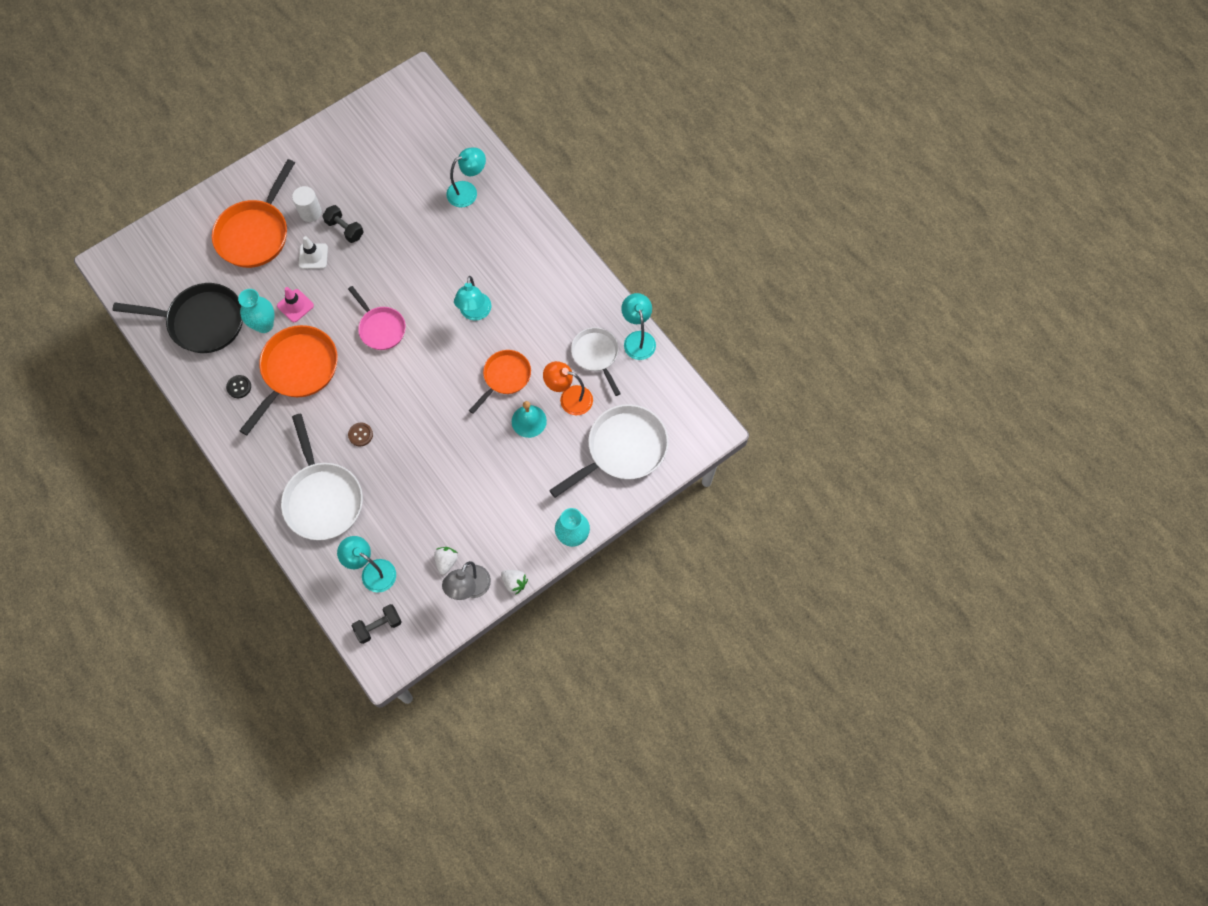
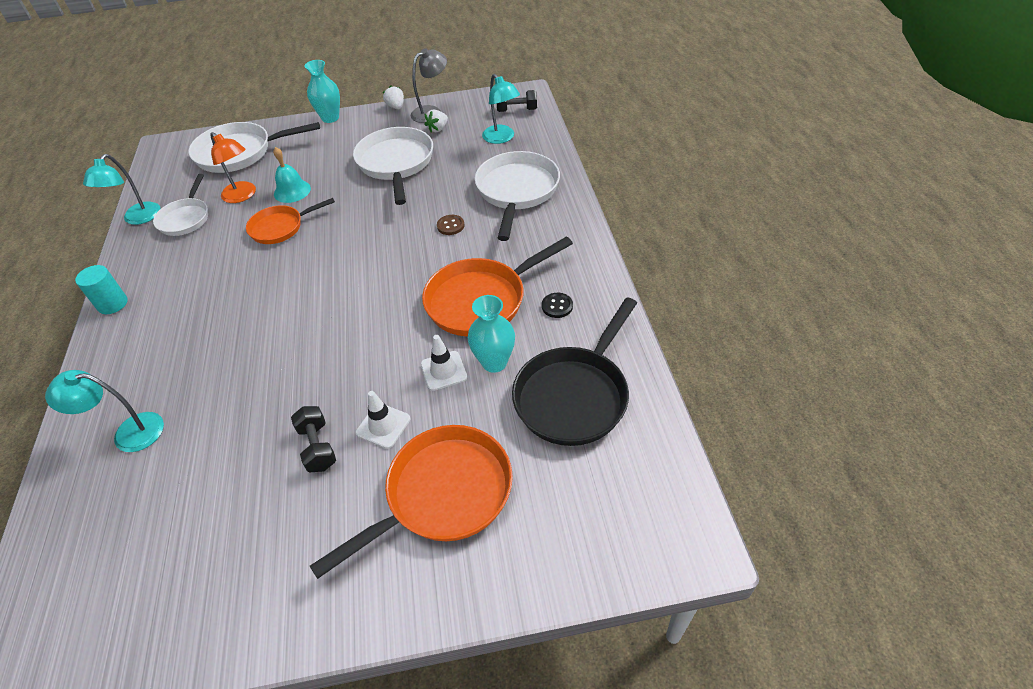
camera: 150 degrees left, 20 degrees down
black pan [112,283,243,353] -> black pan turned 90 degrees counterclockwise [512,297,637,446]
pink traffic cone [277,287,314,322] -> white traffic cone [421,335,467,391]
white cylinder [292,186,322,222] -> none
pink pan [348,286,406,350] -> none
turquoise lamp [454,276,491,321] -> none
none -> turquoise cylinder [75,265,128,314]
none -> white pan [353,127,433,205]

